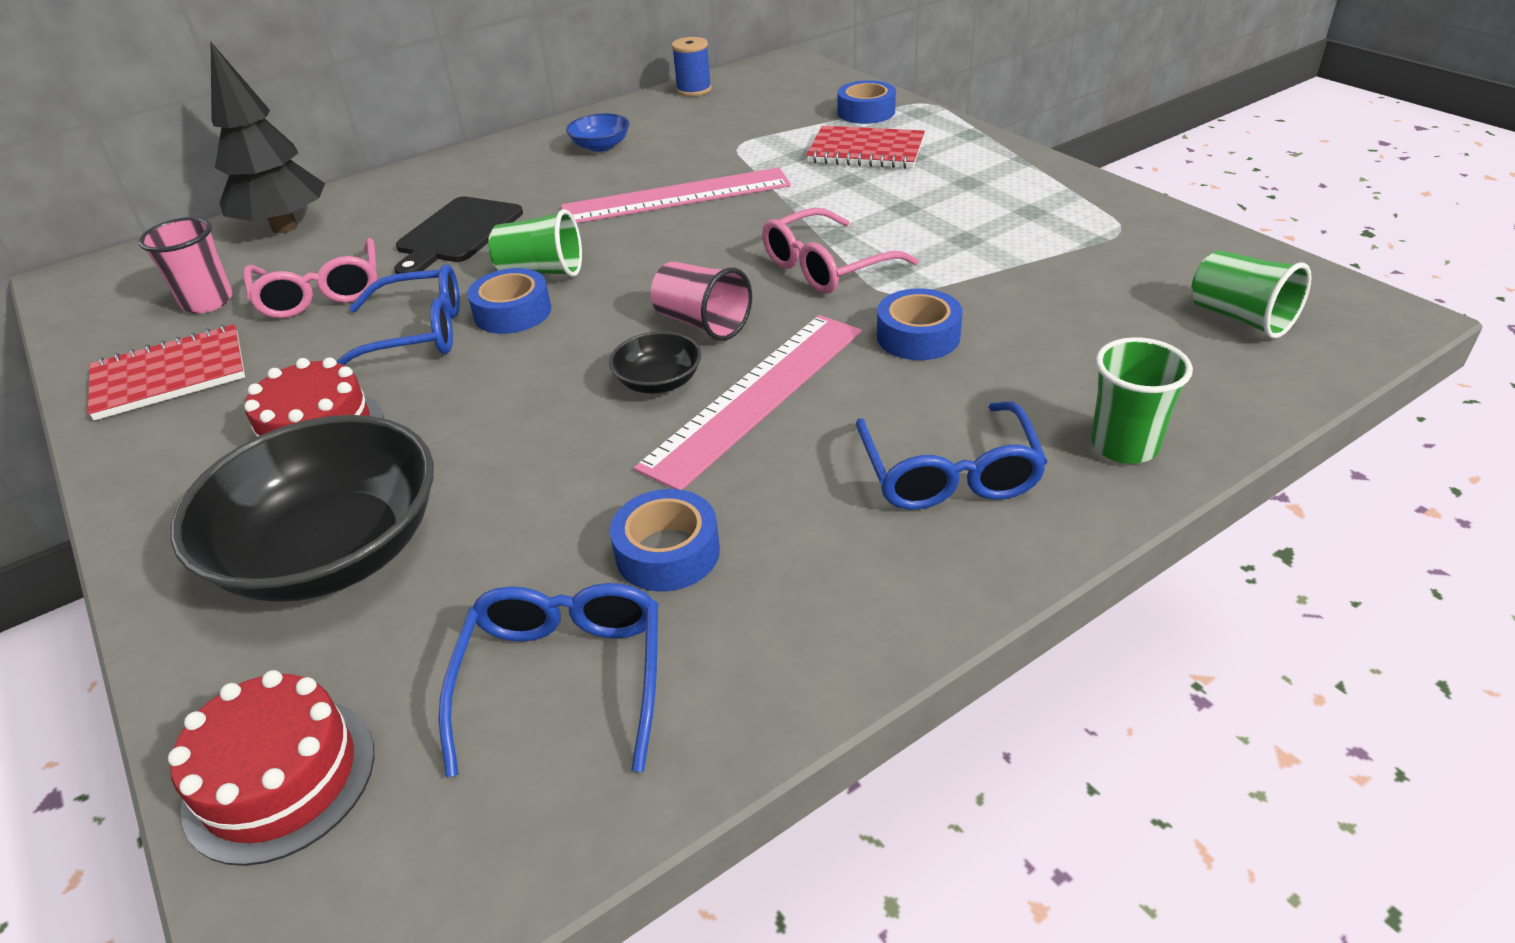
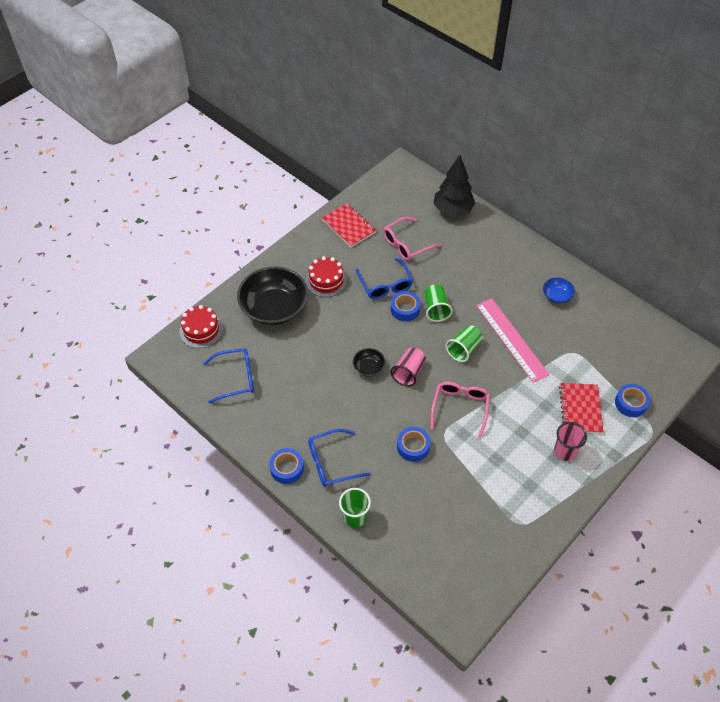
camera: 75 degrees right, 15 degrees up
pink cup [138,217,233,313] -> pink cup moved to [554,422,587,461]
black cutting board [394,196,523,274] -> none
blue tape [610,489,720,591] -> blue tape moved to [269,448,304,484]
pink ruler [634,315,862,490] -> none
blue spool [671,37,712,97] -> none
pink glasses [762,208,919,294] -> pink glasses turned 60 degrees clockwise [431,382,490,439]
green cup [1191,250,1312,339] -> green cup moved to [446,325,483,362]

